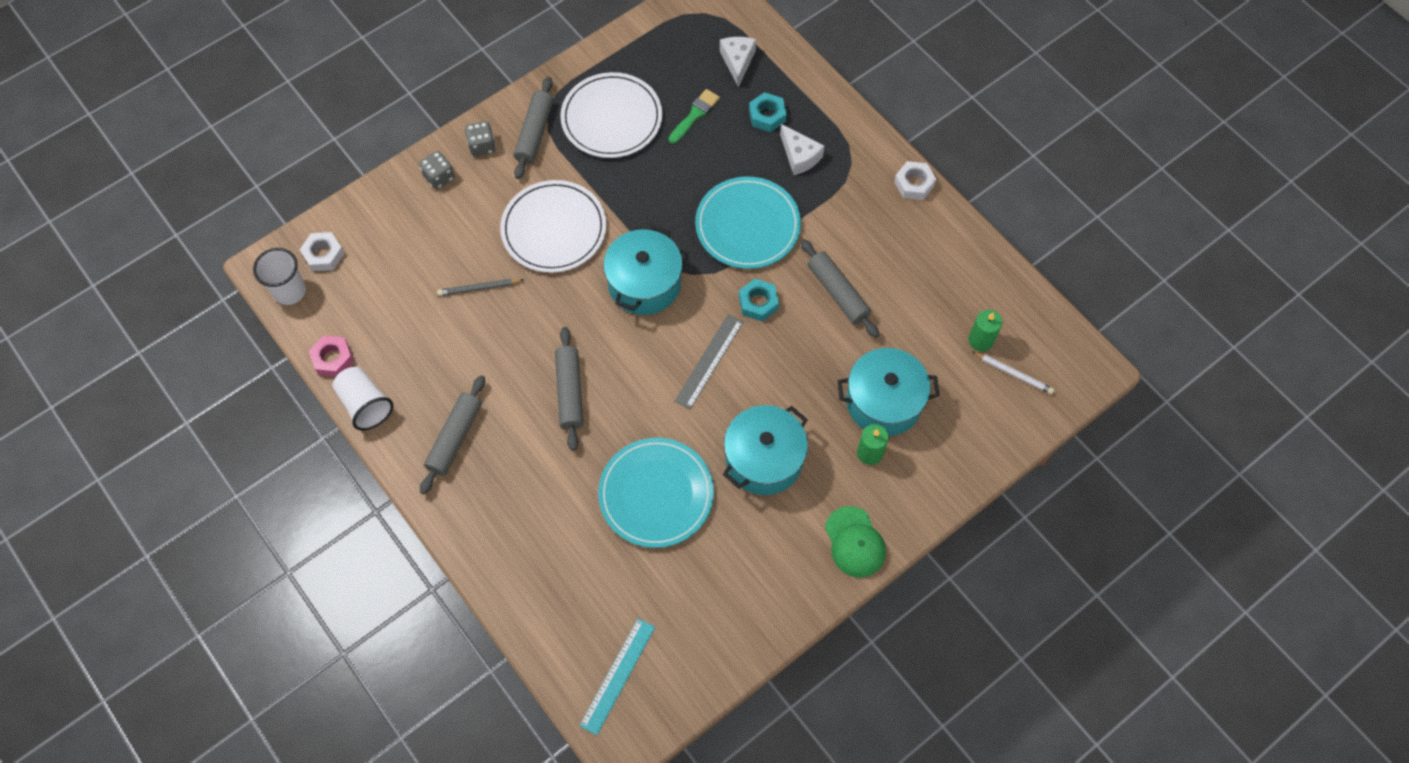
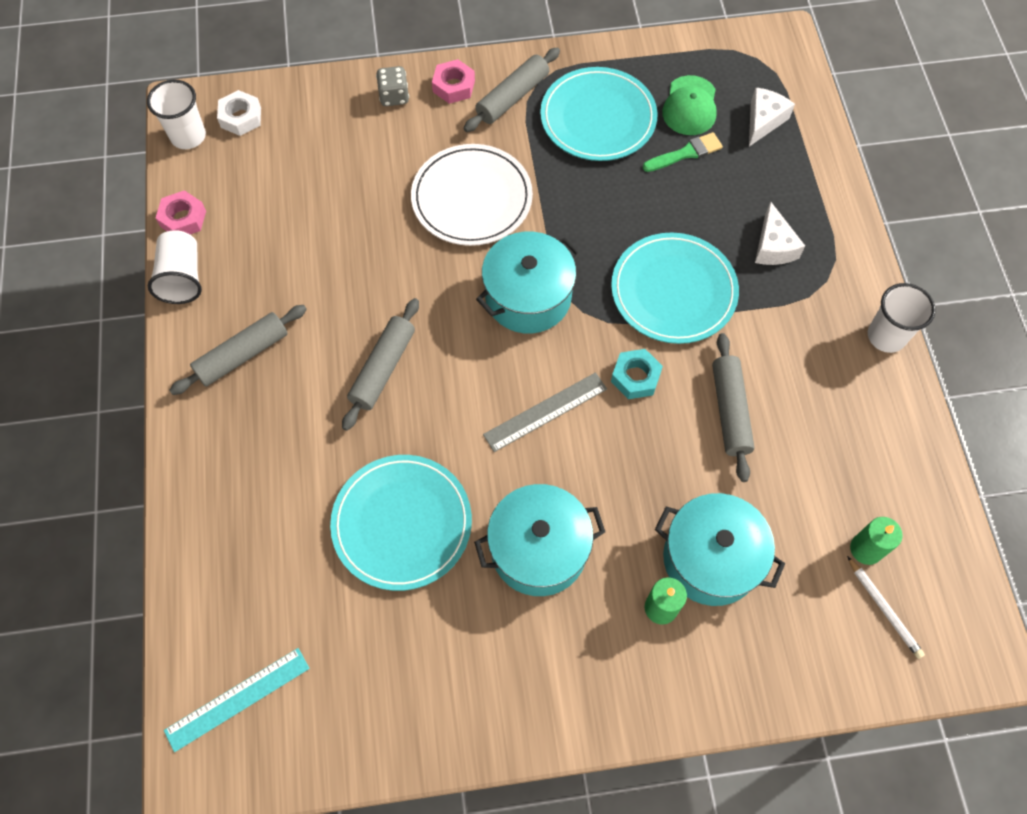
camera: 30 degrees right, 0 degrees up
grey pencil [437,278,524,296] -> none
grey dice [465,121,496,156] -> pink nut [432,59,475,104]
white plate [560,72,662,158] -> turquoise plate [540,67,658,161]
turquoise nut [749,92,787,132] -> none
green cap [825,506,886,578] -> green cap moved to [662,75,717,135]
white nut [894,161,936,200] -> white cup [868,283,936,353]

